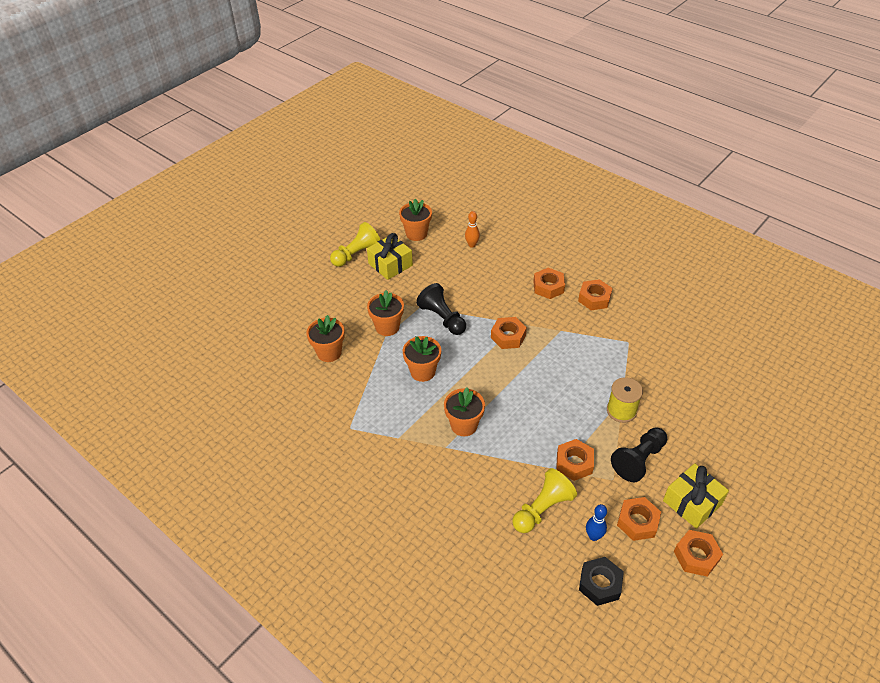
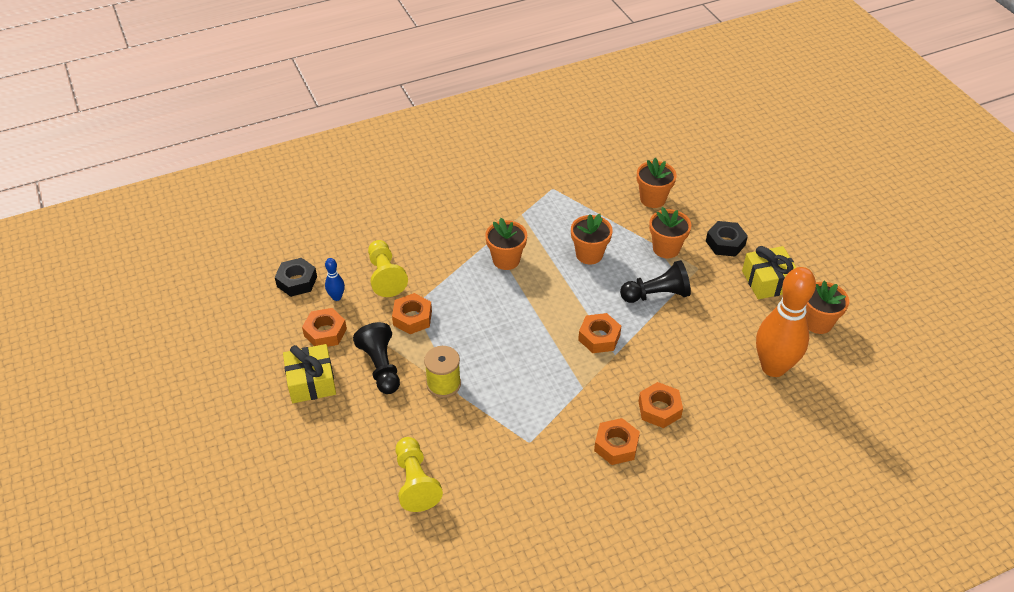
camera: 115 degrees right, 0 degrees up
yellow pawn [330,222,380,267] -> yellow pawn moved to [395,437,443,512]
orange bowling pin [465,211,480,248] -> orange bowling pin [756,267,816,377], size x2.42
orange nut [674,530,723,577] -> none
none -> black nut [706,221,748,257]

